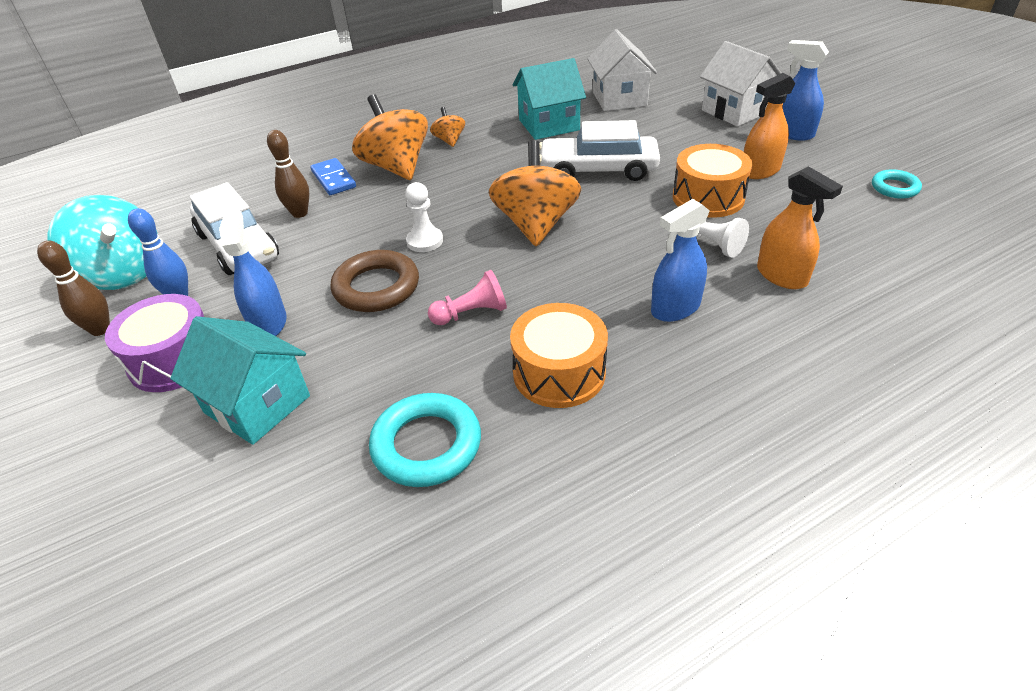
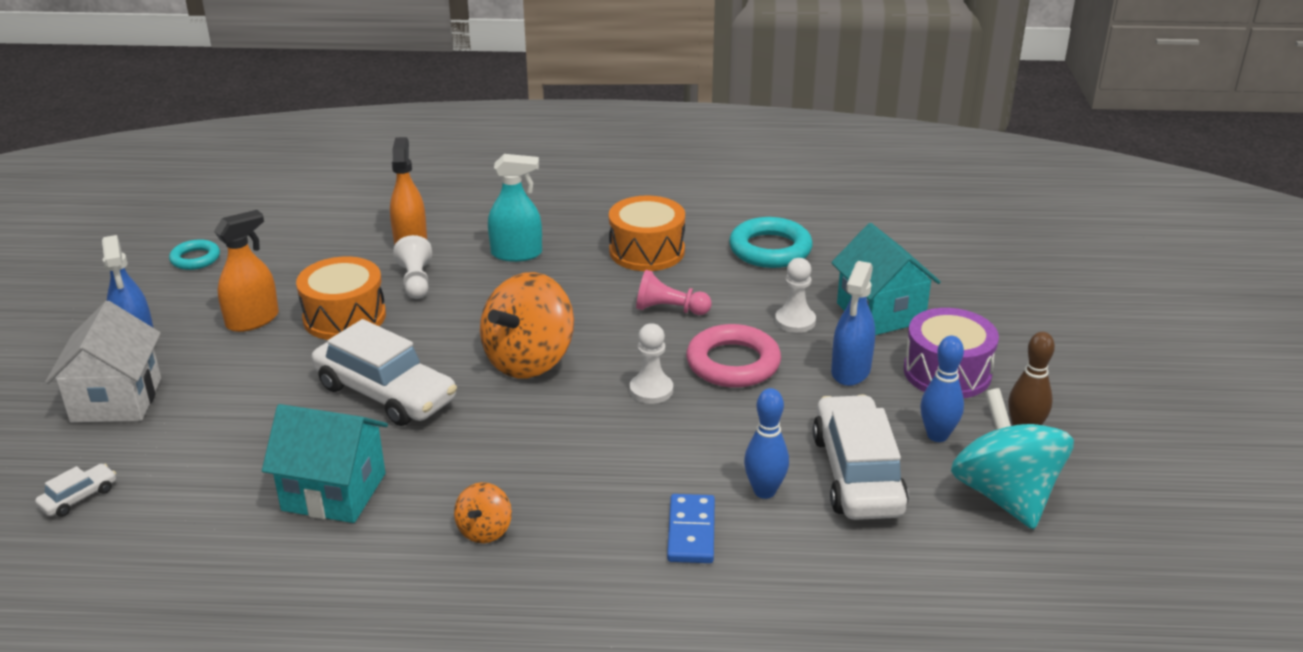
camera: 150 degrees left, 10 degrees down
brown bowling pin [267,130,309,218] -> blue bowling pin [744,388,789,499]
brown ring [331,250,419,312] -> pink ring [686,324,781,388]
orange spinning top [352,94,428,180] -> none
white house [587,29,657,111] -> none
blue spray bottle [651,199,710,322] -> turquoise spray bottle [488,154,542,262]
orange spray bottle [744,73,795,179] -> orange spray bottle turned 45 degrees counterclockwise [214,210,279,332]
none -> white car [35,464,116,517]
none -> white pawn [775,258,816,333]

